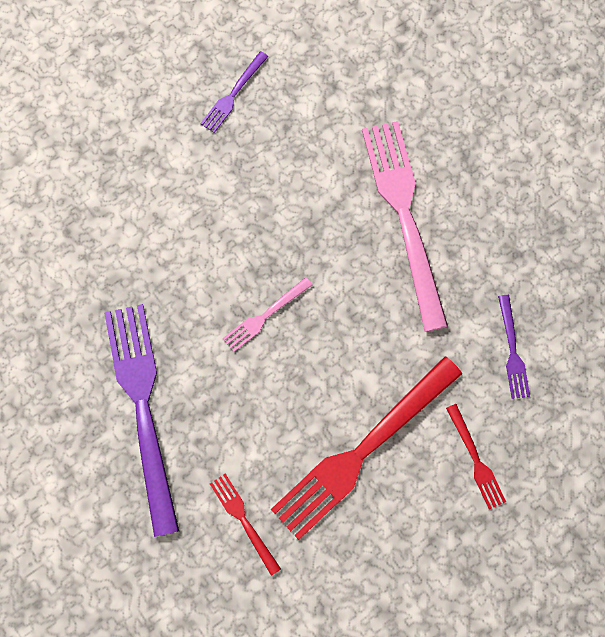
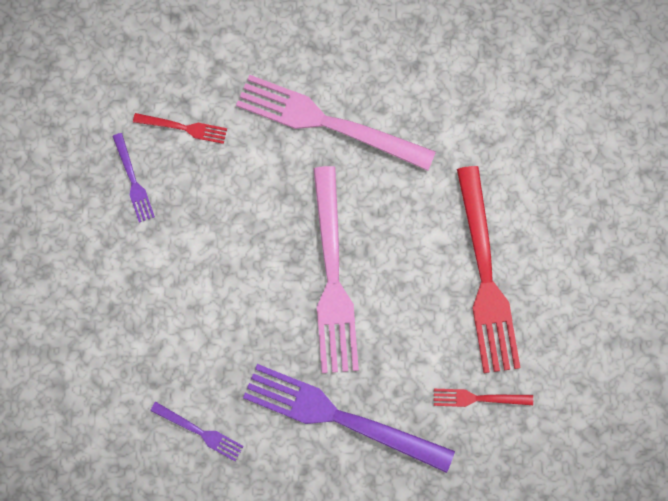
camera: 55 degrees left, 0 degrees up
pink fork [223,277,313,352] -> pink fork [314,166,359,373], size x2.17
red fork [446,404,506,509] -> red fork moved to [133,113,227,144]
purple fork [498,295,530,399] -> purple fork moved to [150,402,244,461]

